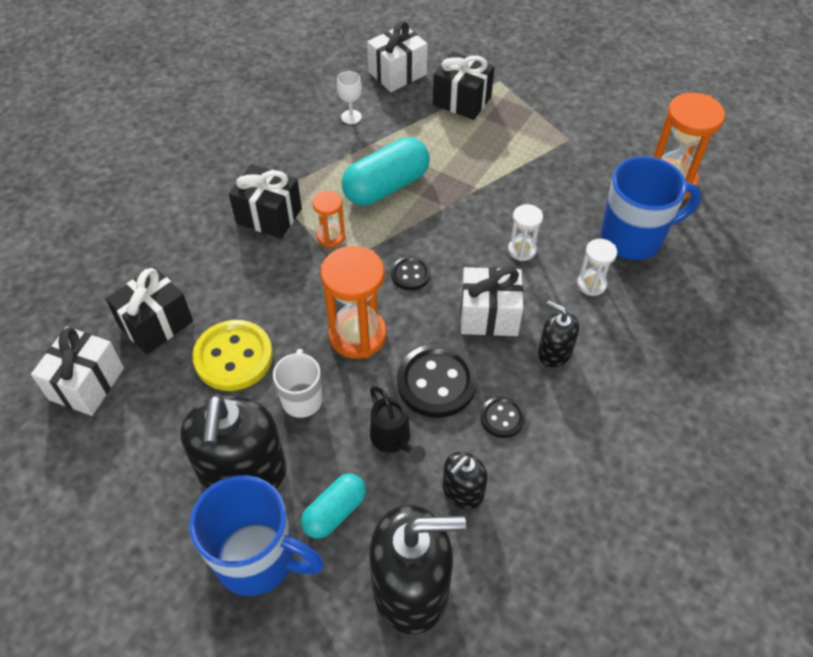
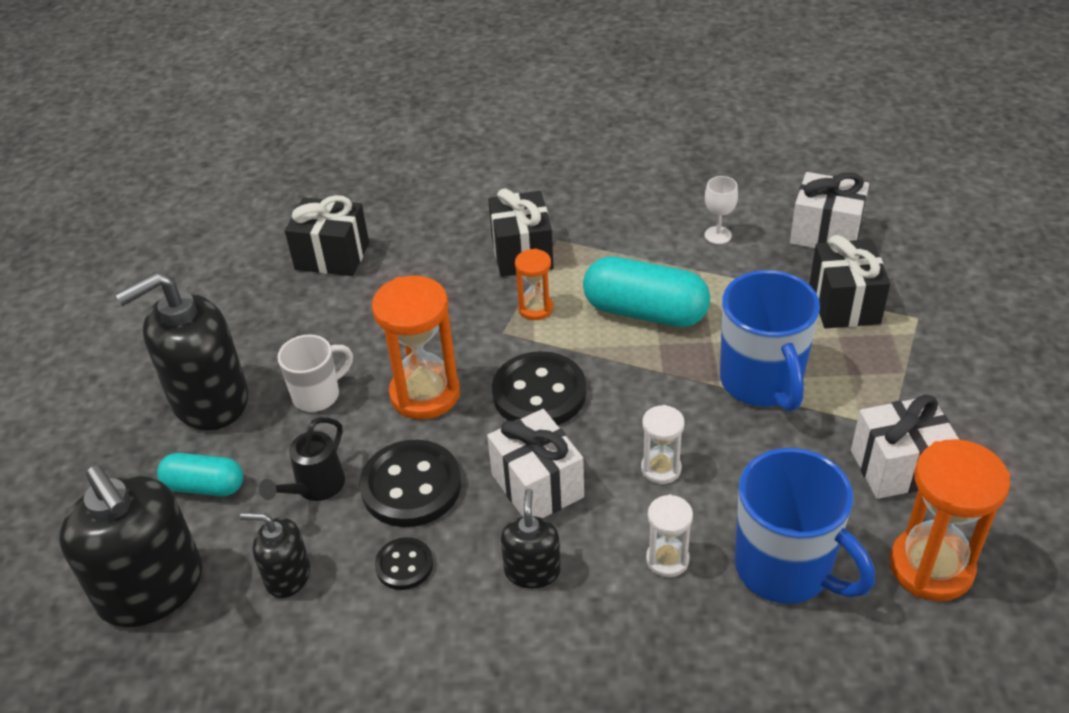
camera: 60 degrees right, 10 degrees down
white gift [31,327,124,416] -> white gift moved to [851,395,959,499]
blue mug [189,475,324,596] -> blue mug moved to [720,270,820,412]
yellow button [192,320,273,391] -> none
black button [391,256,431,290] -> black button [492,351,586,425], size x1.84

